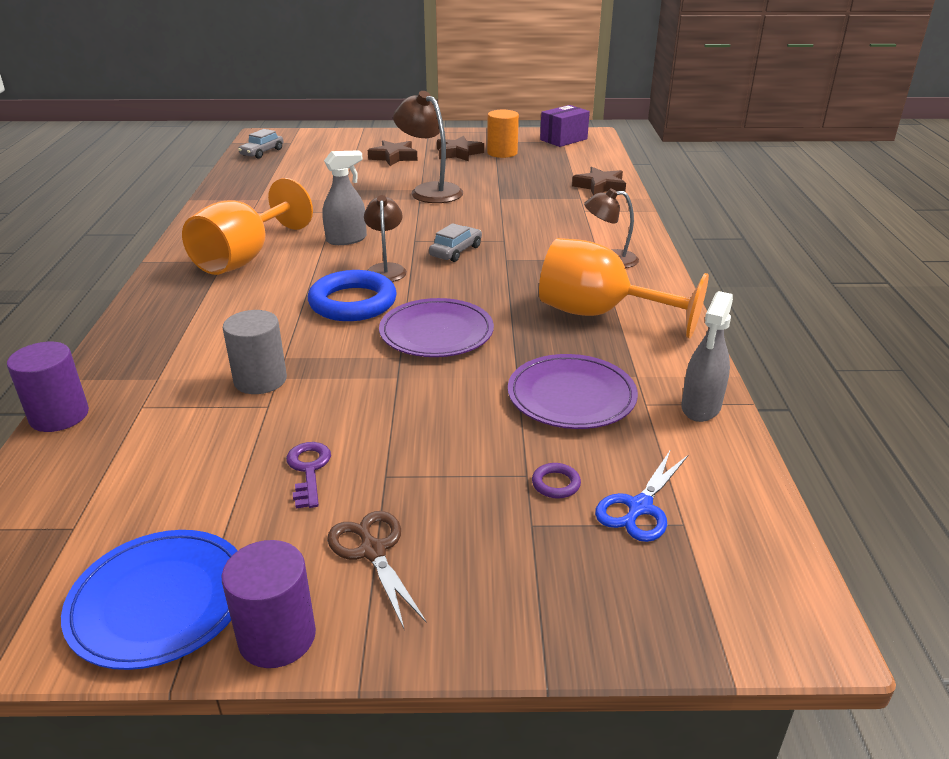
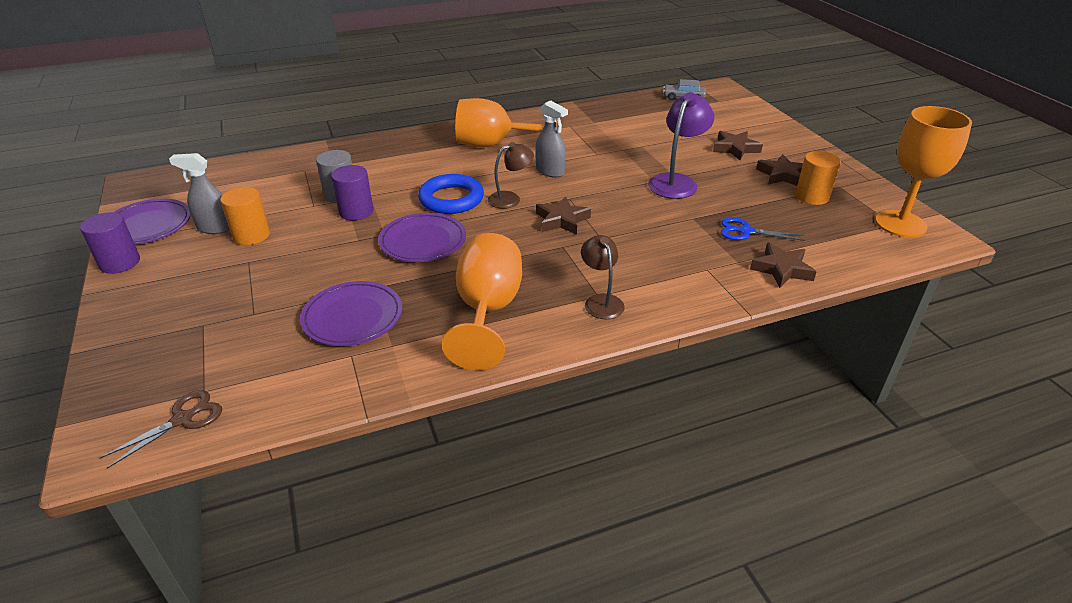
camera: 70 degrees right, 5 degrees up
purple cylinder [7,342,89,432] -> purple cylinder moved to [331,165,373,221]
blue plate [61,530,238,670] -> purple plate [114,199,191,245]
purple key [286,442,331,509] -> orange cylinder [220,187,270,245]
brown scissors [327,511,427,628] -> brown scissors moved to [100,390,222,469]
brown lamp [393,91,463,203] -> purple lamp [648,92,714,199]
grey car [429,223,482,262] -> brown star [536,196,591,235]
purple ring [532,463,581,498] -> none
purple box [540,105,590,147] -> orange goblet [875,106,972,238]
blue scissors [595,449,688,542] -> blue scissors moved to [721,217,805,241]
grey spray bottle [681,291,733,422] -> grey spray bottle moved to [169,153,230,234]

